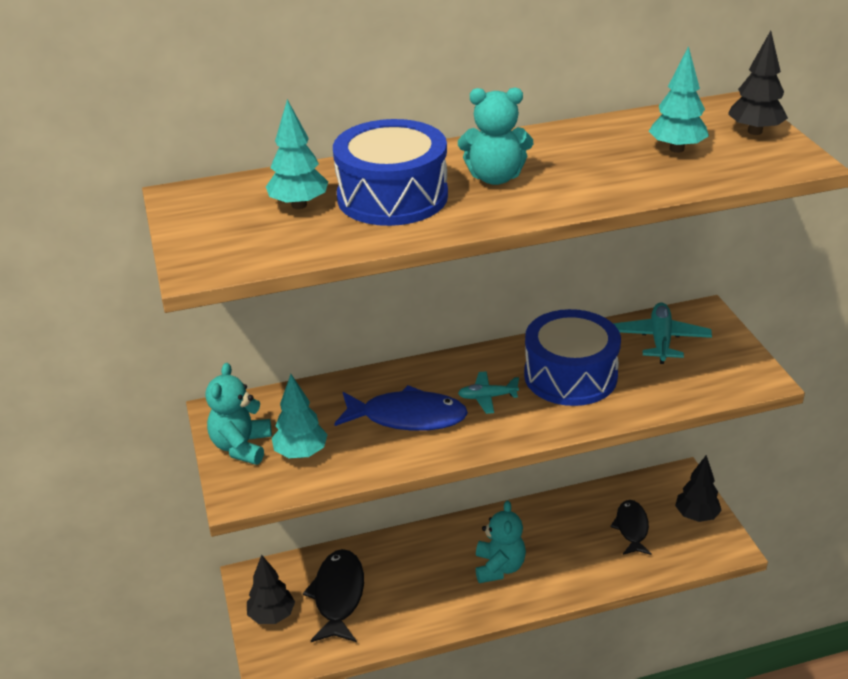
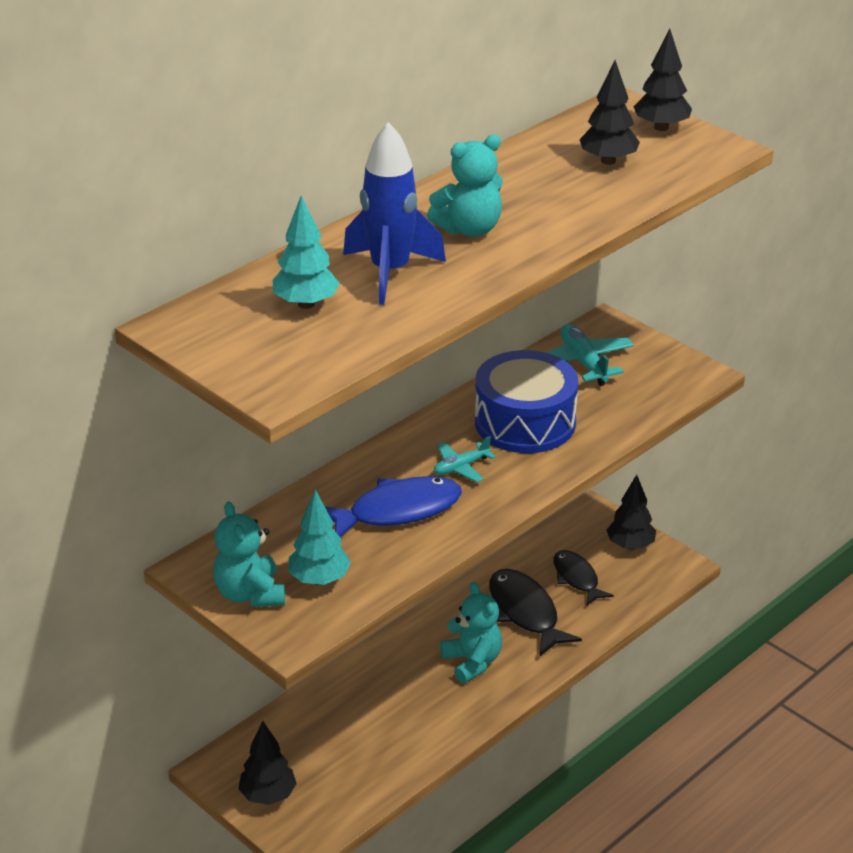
camera: 30 degrees left, 0 degrees up
black fish [303,549,364,642] -> black fish moved to [489,569,582,656]
blue drum [333,119,448,226] -> blue rocket [343,122,446,305]
turquoise tree [649,46,709,153] -> black tree [580,60,640,165]

